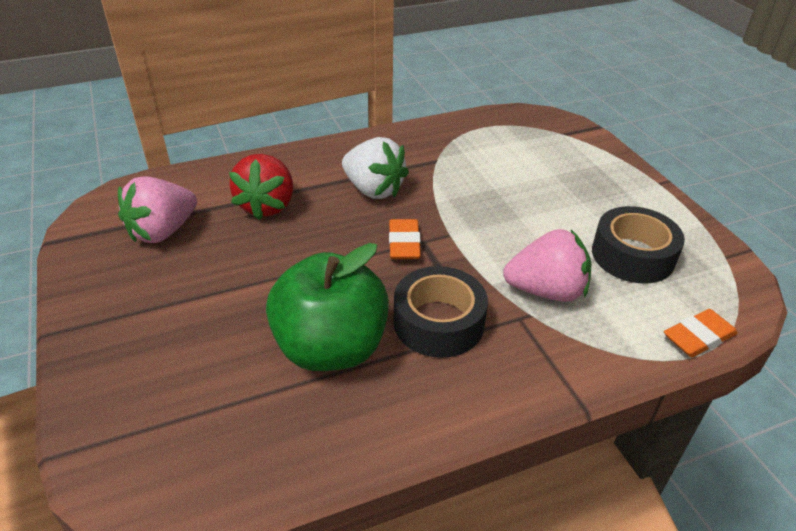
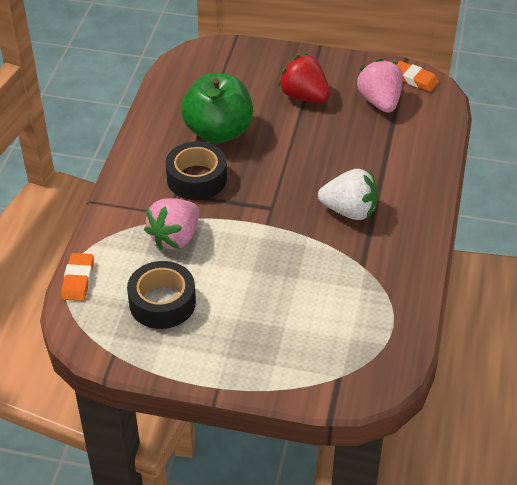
camera: 125 degrees right, 5 degrees up
red strawberry [229,154,293,220] -> red strawberry moved to [278,54,330,103]
white strawberry [342,137,409,199] -> white strawberry turned 150 degrees counterclockwise [318,169,378,220]
orange eraser [389,219,421,259] -> orange eraser moved to [396,61,439,92]

